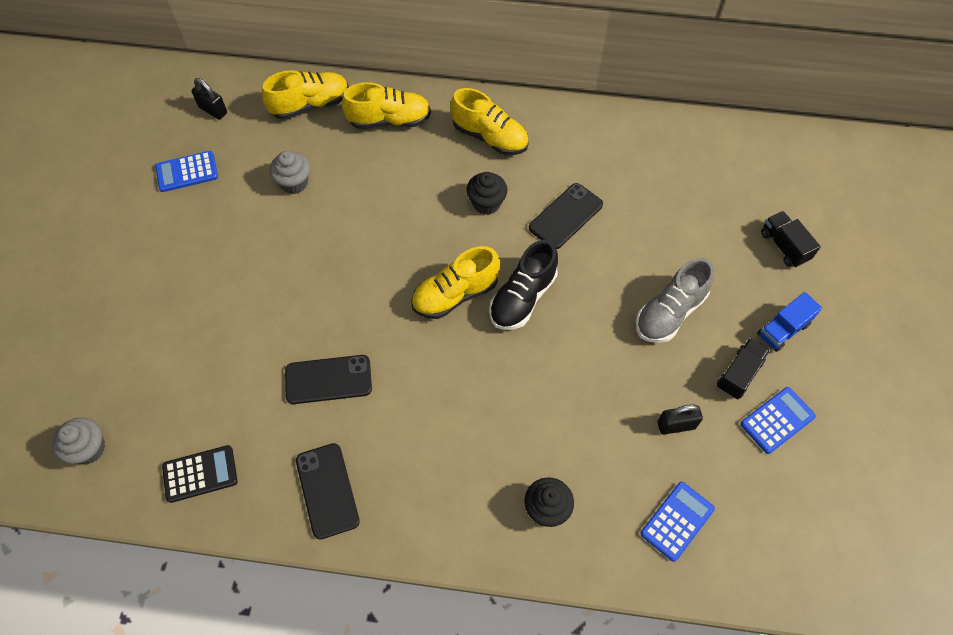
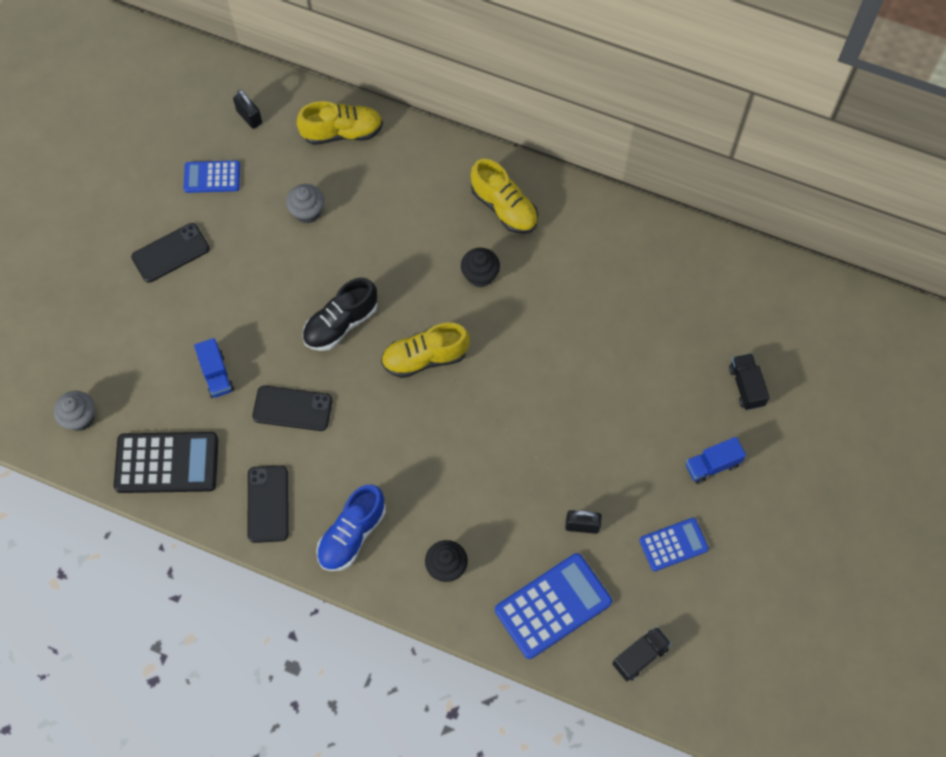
camera: 15 degrees right, 5 degrees up
black calculator [162,445,238,503] -> black calculator [114,432,219,493], size x1.67
yellow shoe [342,82,431,129] -> none
black shoe [489,240,558,330] -> black shoe moved to [302,277,377,351]
black phone [529,183,603,249] -> black phone moved to [131,223,210,283]
grey shoe [636,258,714,343] -> none
blue calculator [640,482,715,562] -> blue calculator [495,553,612,659], size x1.67
black truck [717,338,770,399] -> black truck moved to [612,627,671,681]
none -> blue truck [194,338,234,398]
none -> blue shoe [316,485,386,571]

